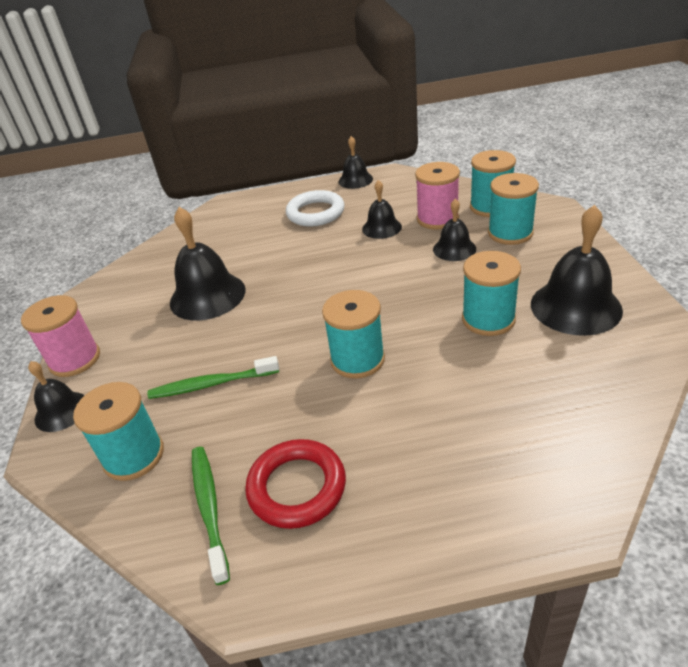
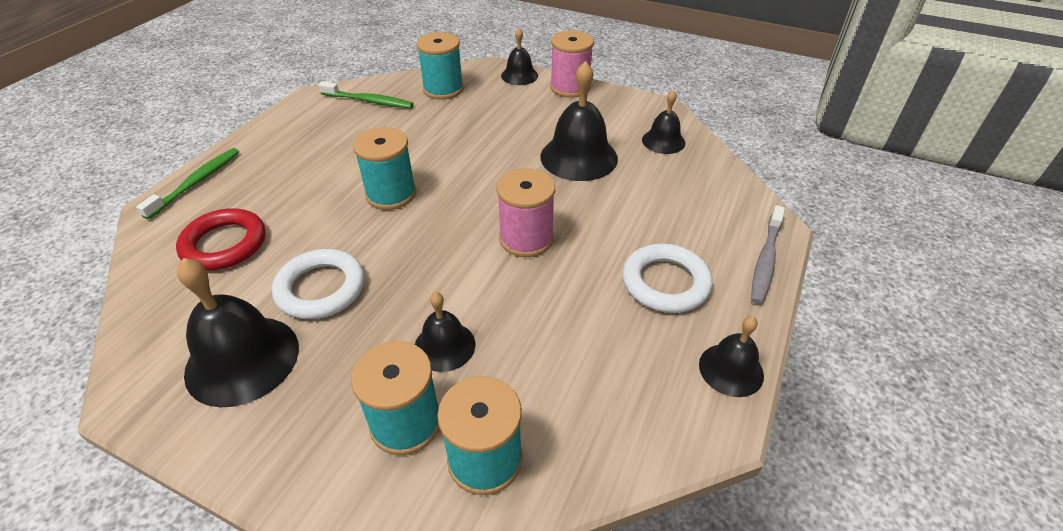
camera: 120 degrees right, 5 degrees up
green toothbrush [147,356,279,399] -> green toothbrush moved to [136,148,239,219]
red ring [245,439,346,529] -> red ring moved to [176,208,266,270]
black bell [362,180,402,239] -> black bell moved to [642,90,685,154]
pink spool [415,162,460,230] -> pink spool moved to [496,168,555,257]
turquoise spool [462,251,521,336] -> white ring [272,249,364,319]
none -> grey toothbrush [751,205,785,304]

